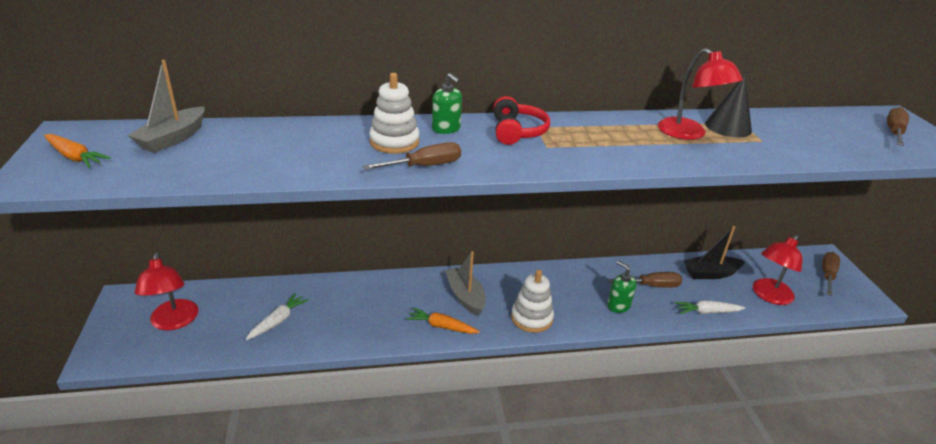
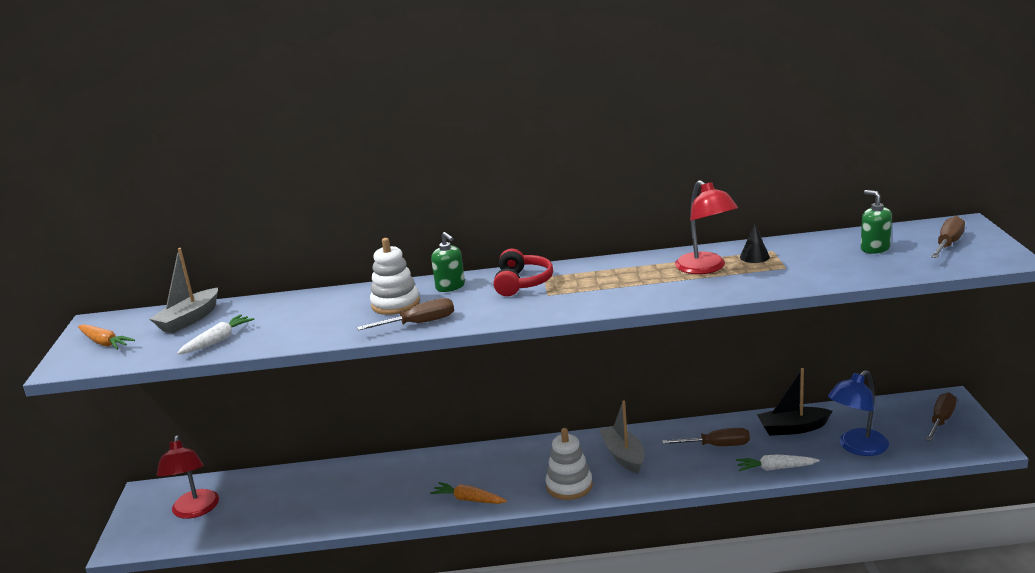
camera: 10 degrees right, 10 degrees down
white carrot [245,293,308,340] -> white carrot moved to [177,314,254,355]
grey boat [445,251,486,316] -> grey boat moved to [600,400,644,474]
green soap dispenser [607,261,637,313] -> green soap dispenser moved to [861,190,892,254]
black cone [705,75,752,138] -> black cone [740,224,770,263], size x0.60
red lamp [753,235,802,305] -> blue lamp [828,370,889,456]

